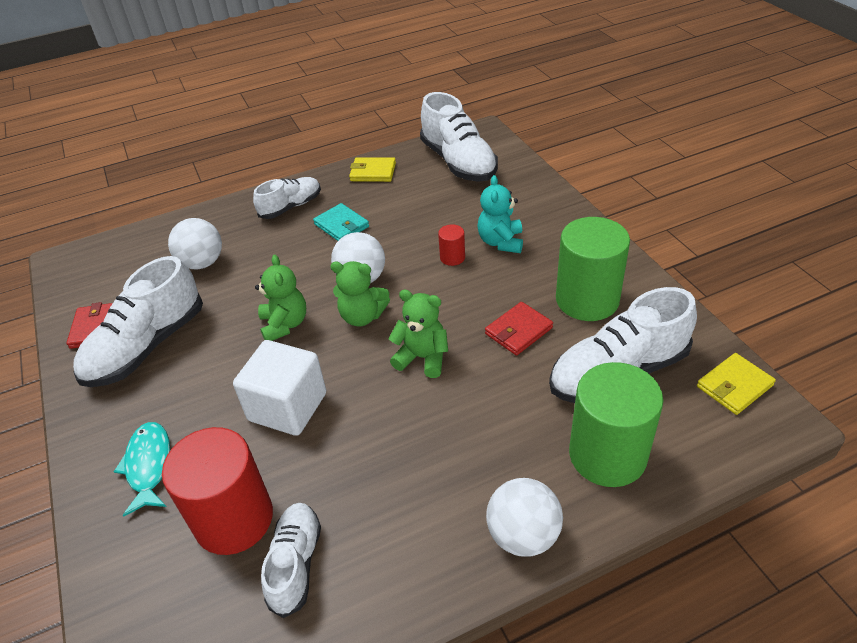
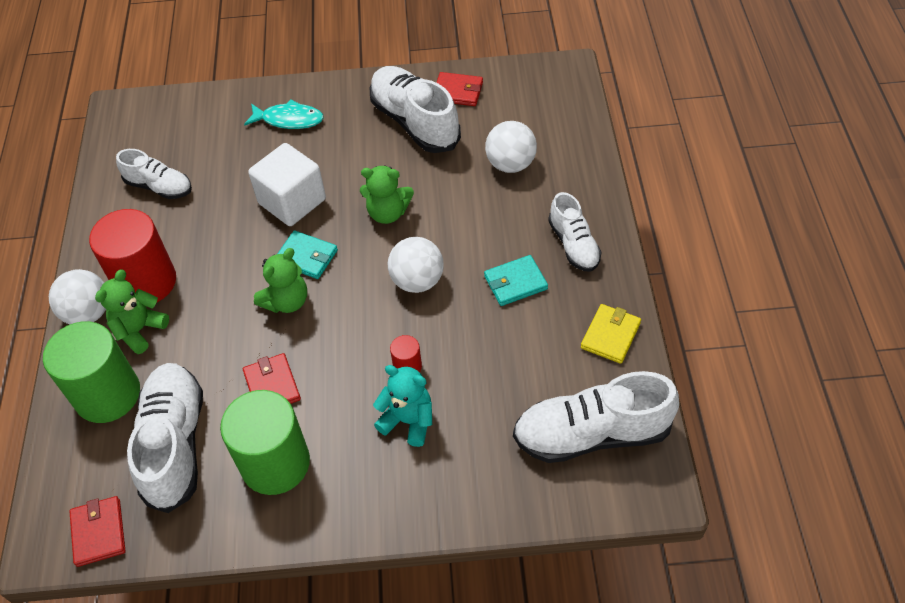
camera: 110 degrees right, 10 degrees up
red cylinder [162,427,273,555] -> red cylinder moved to [89,209,176,302]
green teddy bear [330,261,390,326] -> green teddy bear moved to [95,270,169,354]
yellow wallet [697,353,776,415] -> red wallet [69,496,125,567]
none -> turquoise wallet [277,230,338,279]

